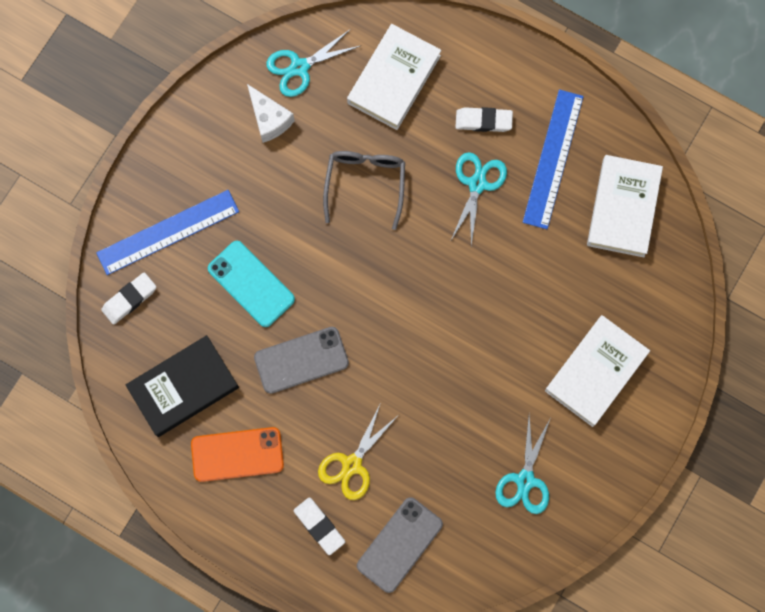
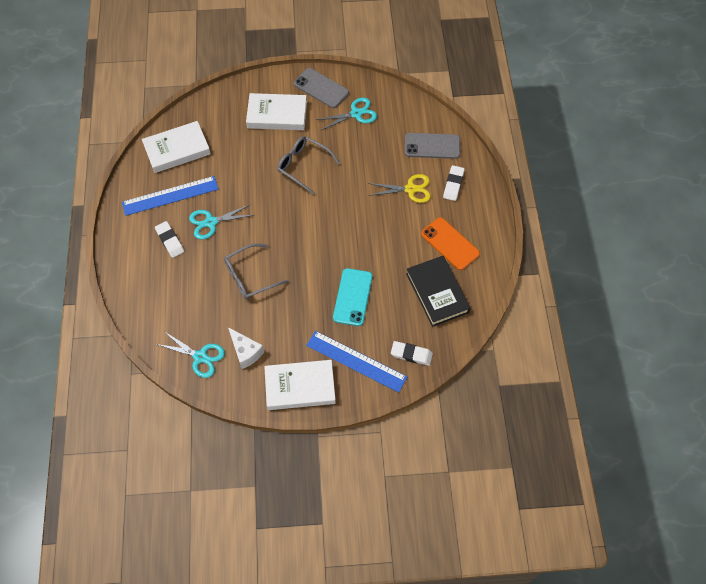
camera: 125 degrees left, 15 degrees down
black book [126,335,239,437] -> black book turned 45 degrees clockwise [406,256,470,327]
white cheese [247,84,295,143] -> white cheese turned 120 degrees clockwise [228,327,264,369]
grey phone [254,327,349,394] -> grey phone moved to [294,68,349,108]
white book [347,24,441,130] -> white book moved to [264,360,336,410]
none -> grey glasses [277,136,340,195]

